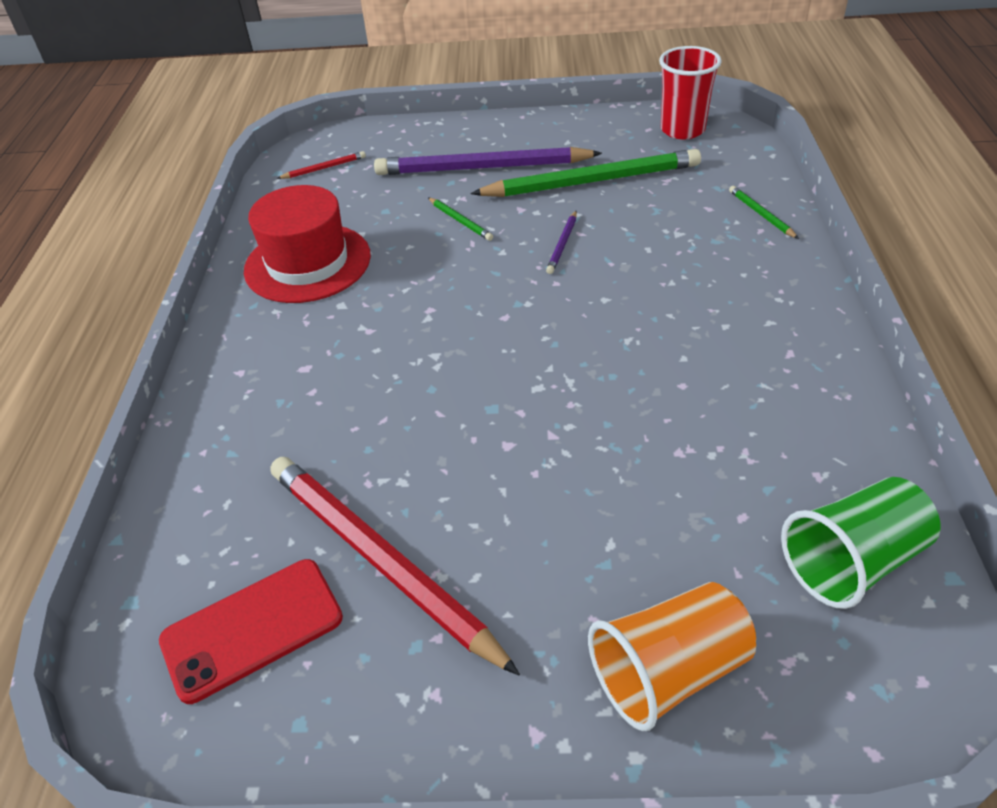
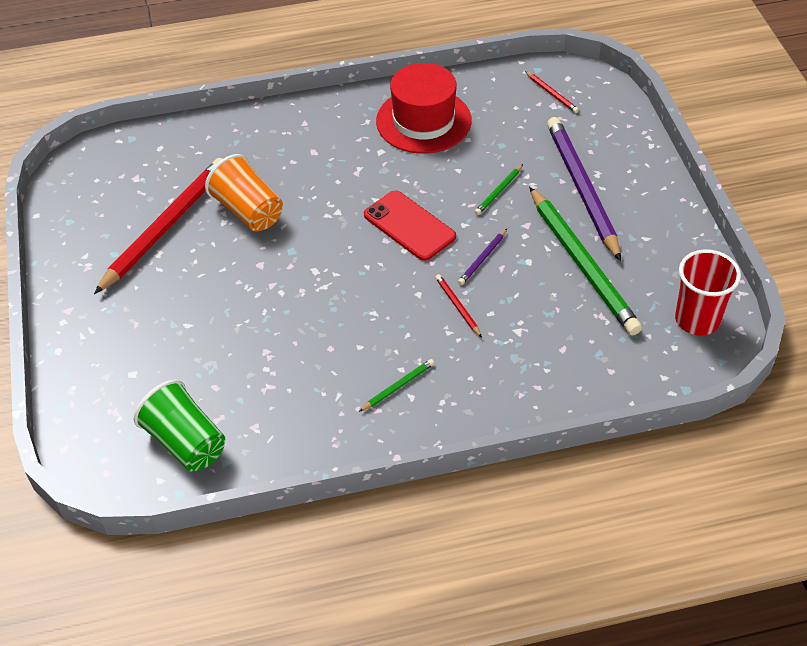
camera: 75 degrees right, 5 degrees up
red phone [159,559,343,704] -> red phone moved to [364,191,456,261]
purple pencil [546,211,577,274] -> purple pencil turned 60 degrees counterclockwise [458,229,507,285]
orange cup [588,582,756,731] -> orange cup moved to [205,154,283,231]
green pencil [729,186,799,239] -> green pencil moved to [359,359,434,412]
none -> red pencil [435,274,482,338]

